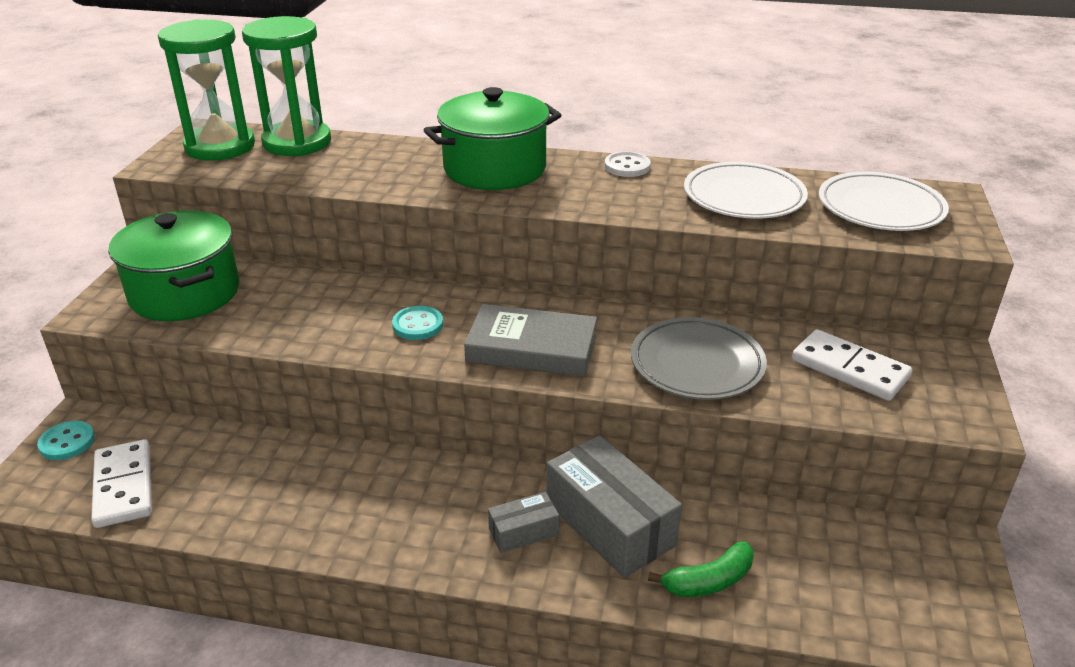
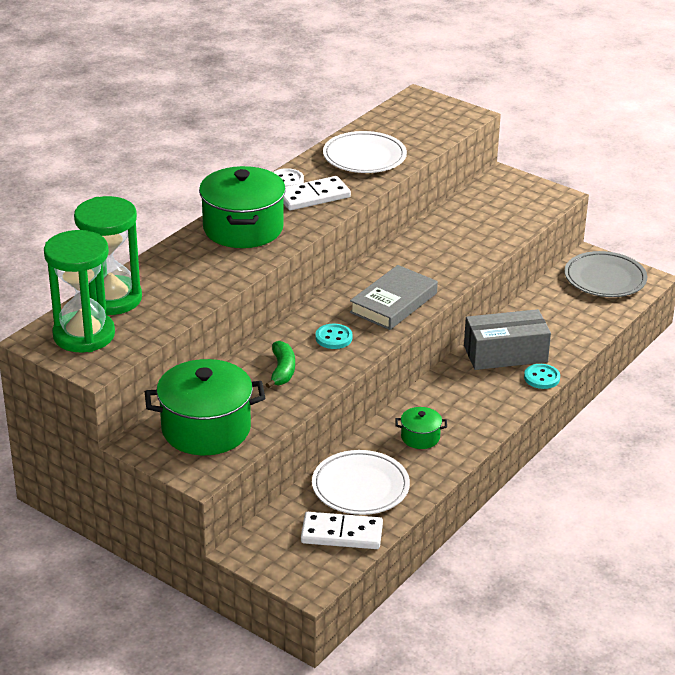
camera: 65 degrees left, 0 degrees up
turquoise button [37,421,95,460] -> turquoise button moved to [524,364,560,389]
grey box [488,492,559,553] -> none
grey plate [631,317,767,400] -> grey plate moved to [564,251,647,297]
green banana [648,541,754,597] -> green banana moved to [265,341,295,388]
white domino [792,329,912,401] -> white domino moved to [283,176,351,210]
white plate [819,171,949,231] -> white plate moved to [312,450,410,515]
none -> green pot [396,407,447,449]

